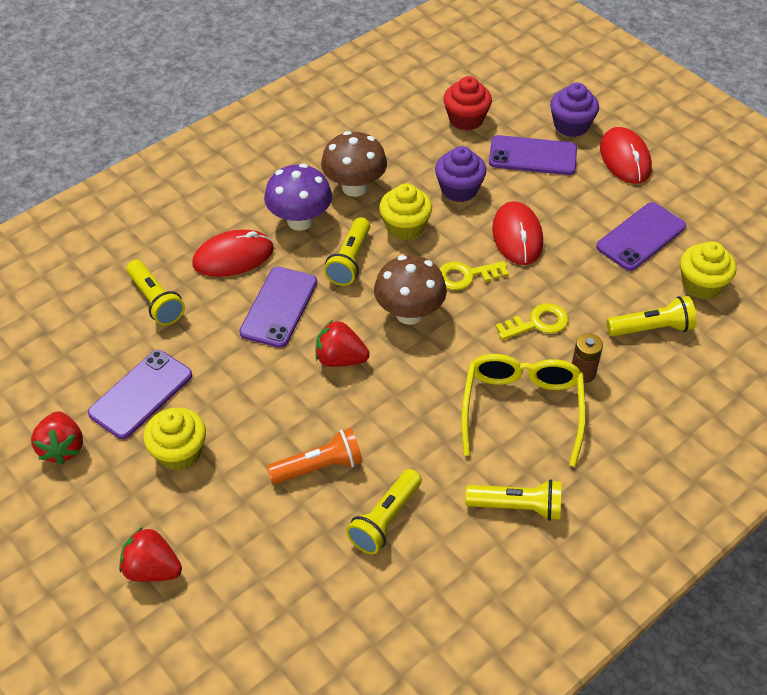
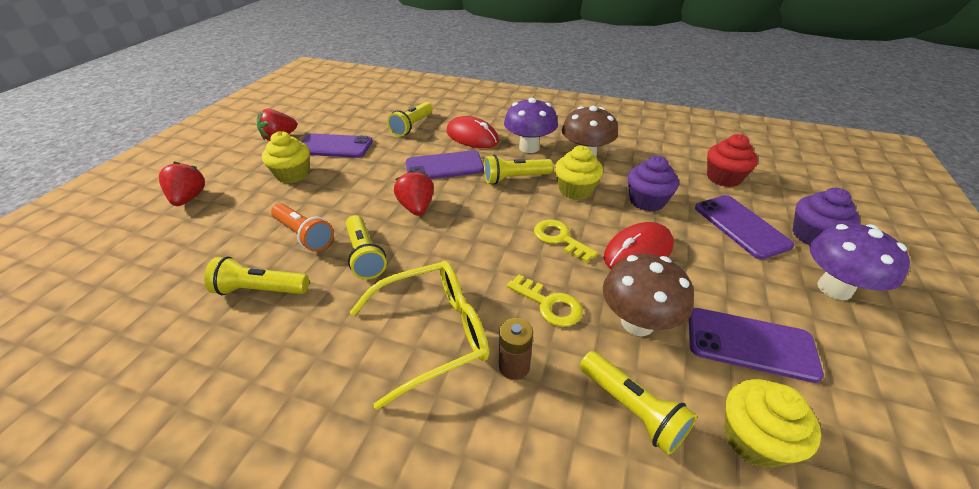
camera: 60 degrees right, 10 degrees down
brown mushroom [374,255,447,325] -> brown mushroom moved to [603,254,694,336]
yellow flashlight [465,479,562,521] -> yellow flashlight moved to [346,215,387,280]
red mouse [600,127,652,184] -> purple mushroom [809,223,910,300]

